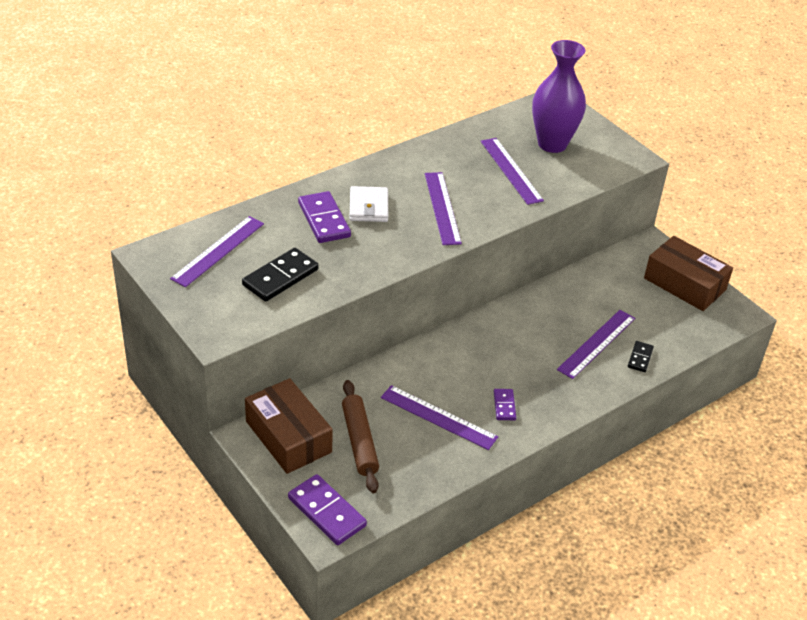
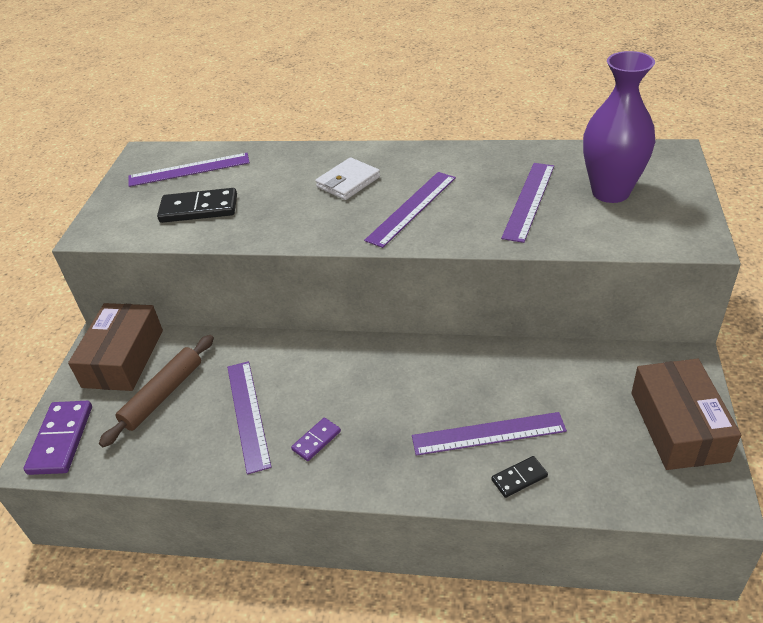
camera: 50 degrees right, 0 degrees up
purple domino [298,191,351,243] -> none

